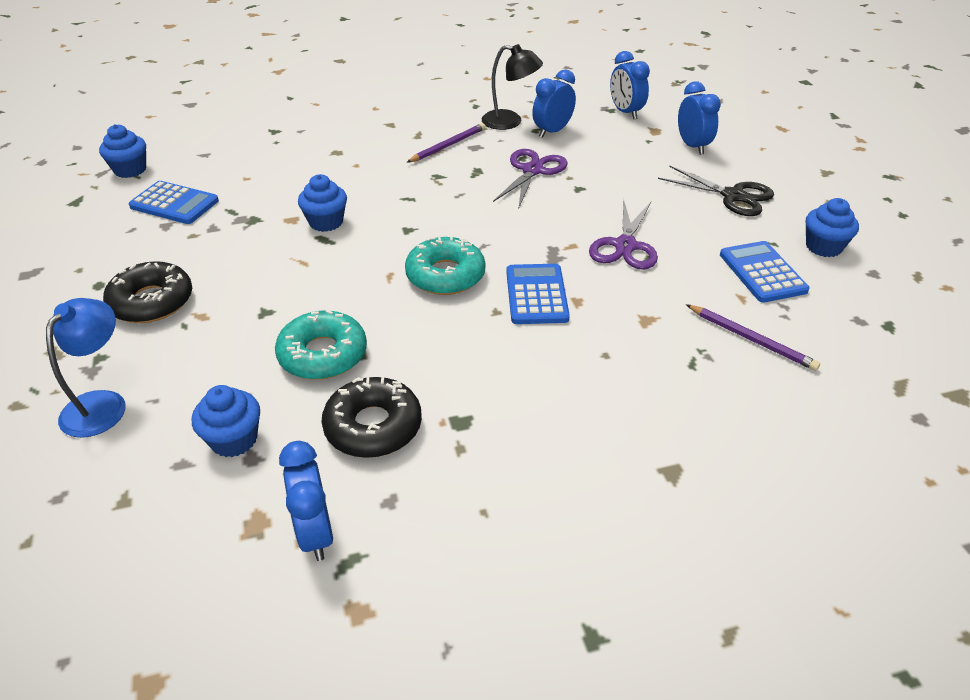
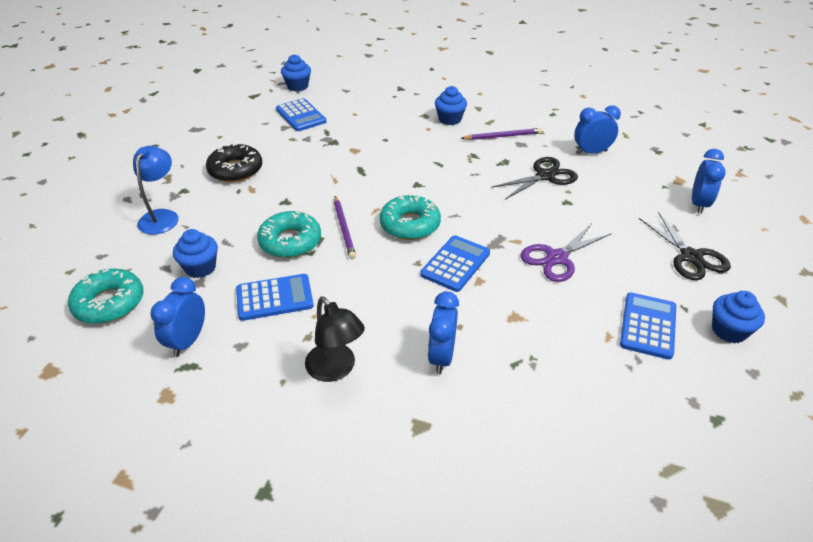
camera: 35 degrees right, 0 degrees up
blue lamp [46,298,126,438] -> blue lamp turned 45 degrees counterclockwise [133,146,178,235]
blue cupcake [298,174,347,232] -> blue cupcake moved to [435,86,467,125]
black donut [322,377,422,458] -> blue calculator [236,274,314,321]
black lamp [482,44,543,130] -> black lamp moved to [305,296,365,382]
purple scissors [493,149,567,209] -> black scissors [491,157,578,200]
blue clock [610,51,650,119] -> blue clock moved to [428,291,459,374]
purple pencil [686,304,820,371] -> purple pencil moved to [334,196,356,259]
none -> turquoise donut [68,268,143,324]

